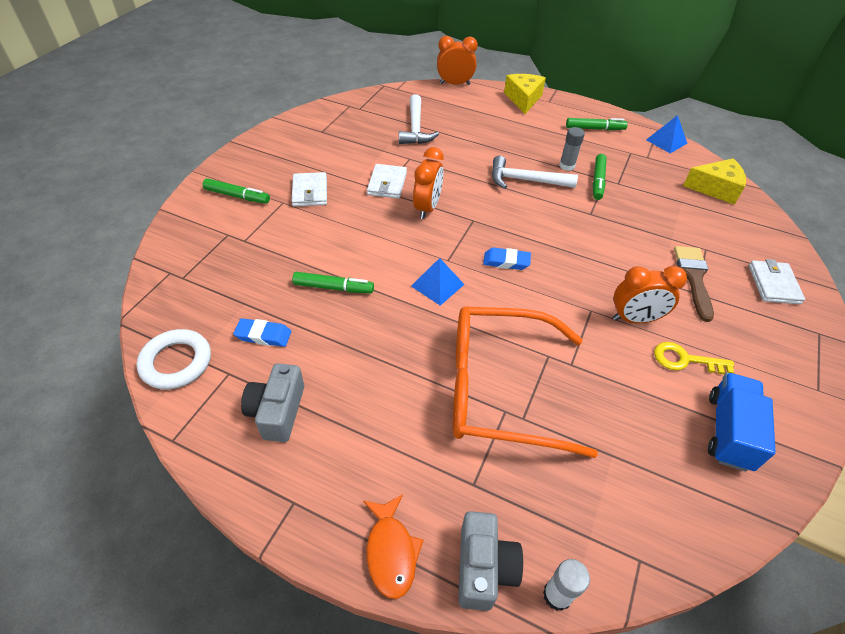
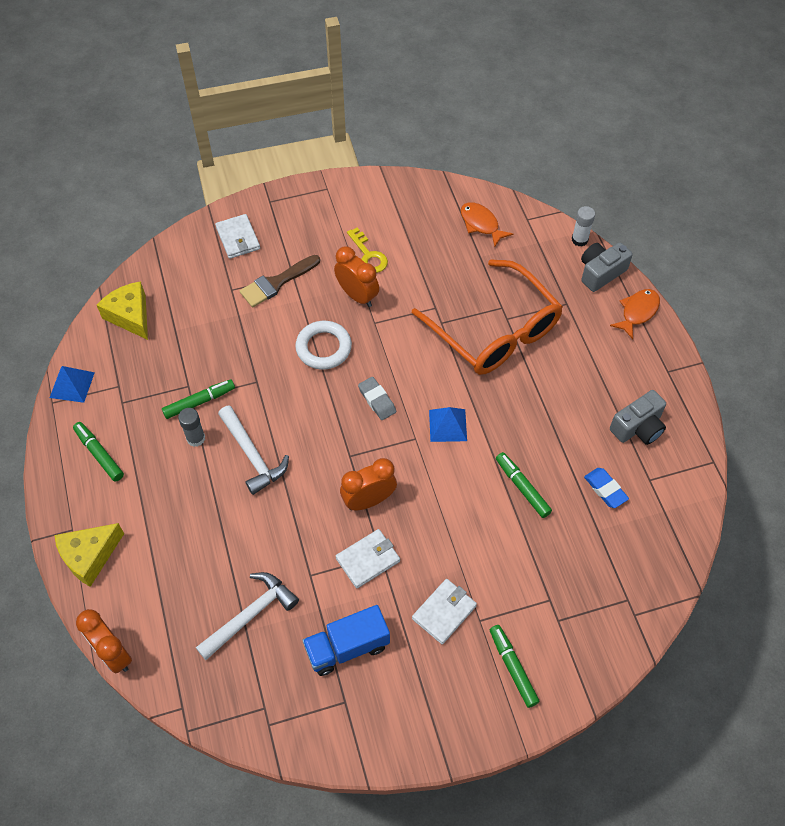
camera: 130 degrees left, 10 degrees up
white ring [137,329,211,390] -> white ring moved to [295,321,352,370]
blue eraser [483,247,531,270] -> grey eraser [358,377,396,420]
blue truck [708,373,776,472] -> blue truck moved to [302,605,390,676]
white wallet [749,259,805,304] -> white wallet turned 75 degrees counterclockwise [215,214,260,259]
none -> orange fish [461,202,513,247]

